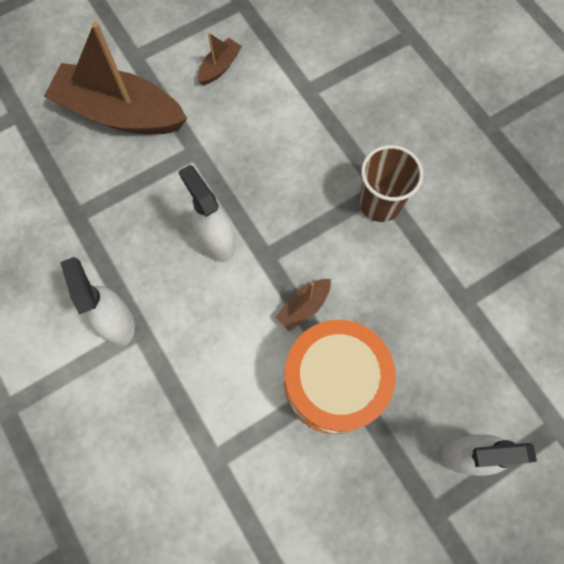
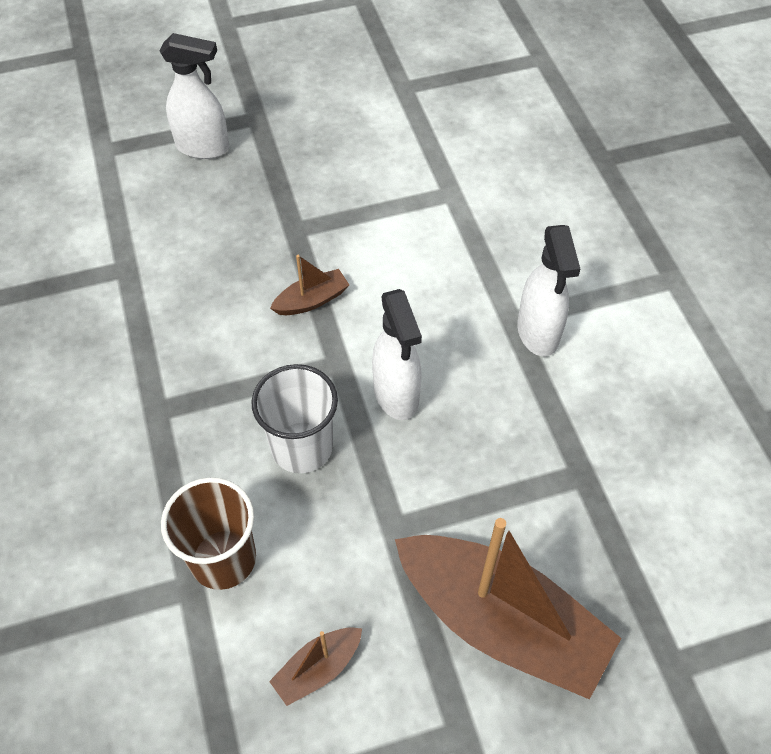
camera: 165 degrees left, 15 degrees down
orange drum [285,320,396,434] -> none
brown cup [359,145,423,222] -> brown cup moved to [161,477,256,590]
none -> white cup [251,364,338,474]

